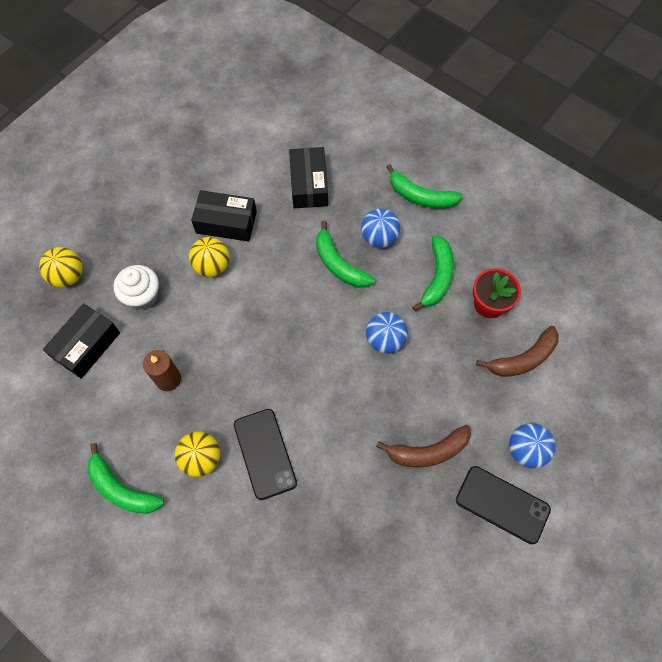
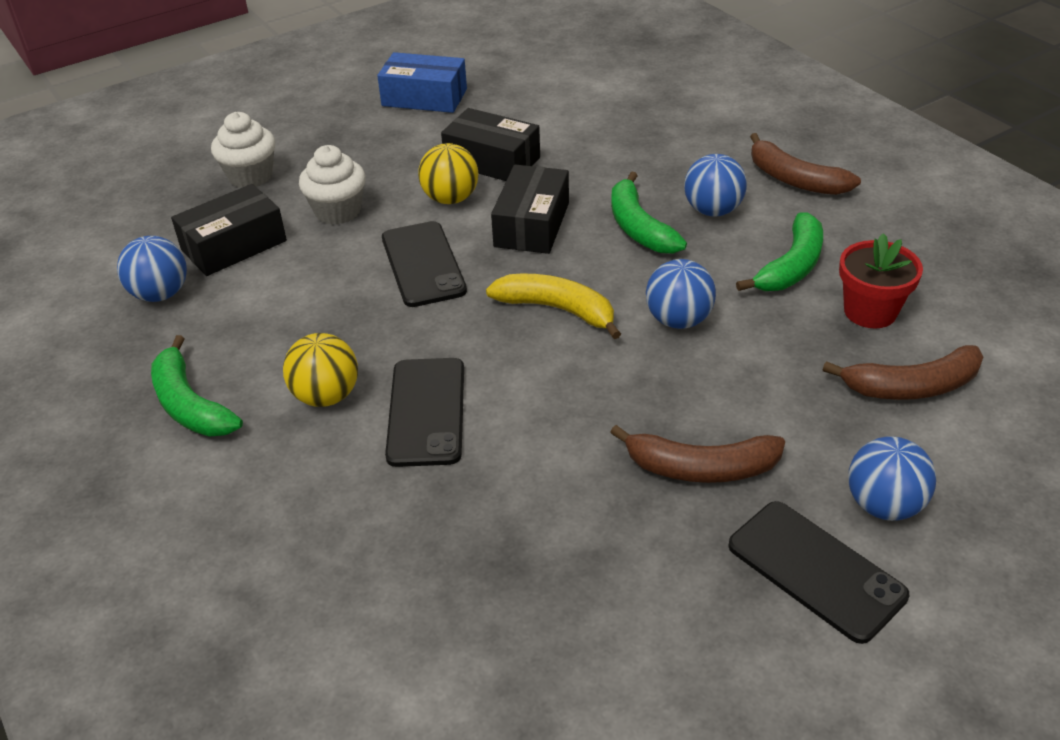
camera: 20 degrees right, 25 degrees down
yellow ball [39,247,82,287] -> white cupcake [211,112,275,188]
brown candle [143,350,181,391] -> none
black box [289,147,328,208] -> black box moved to [491,165,569,254]
green banana [386,164,463,209] -> brown banana [750,133,861,195]
none -> blue ball [117,236,187,302]
none -> blue box [377,52,467,113]
none -> black phone [382,221,467,307]
none -> yellow banana [486,273,621,339]

